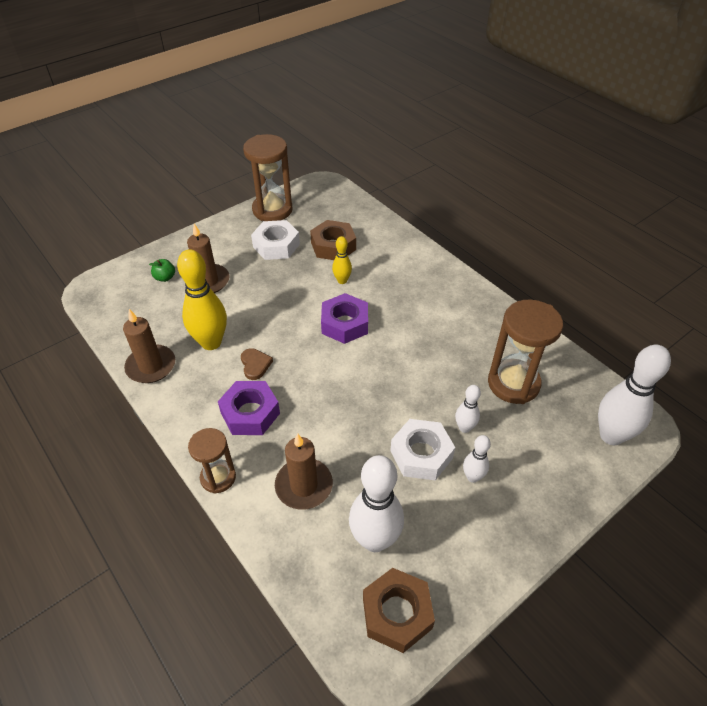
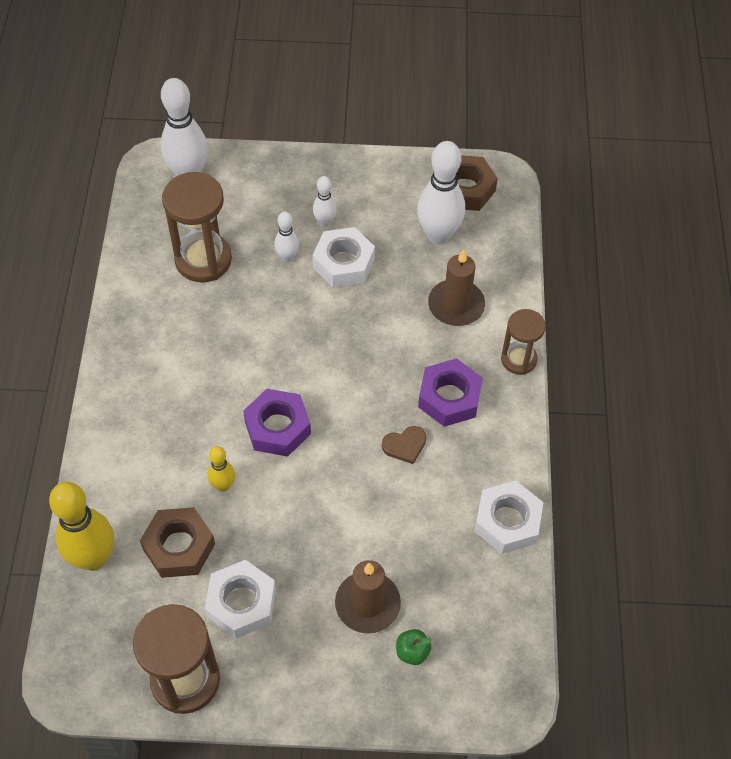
camera: 140 degrees left, 10 degrees up
brown candle [123,309,175,383] -> white nut [474,480,544,554]
yellow bowling pin [177,249,227,350] -> yellow bowling pin moved to [49,482,114,571]
brown heart [241,348,273,380] -> brown heart turned 135 degrees counterclockwise [382,426,426,464]

